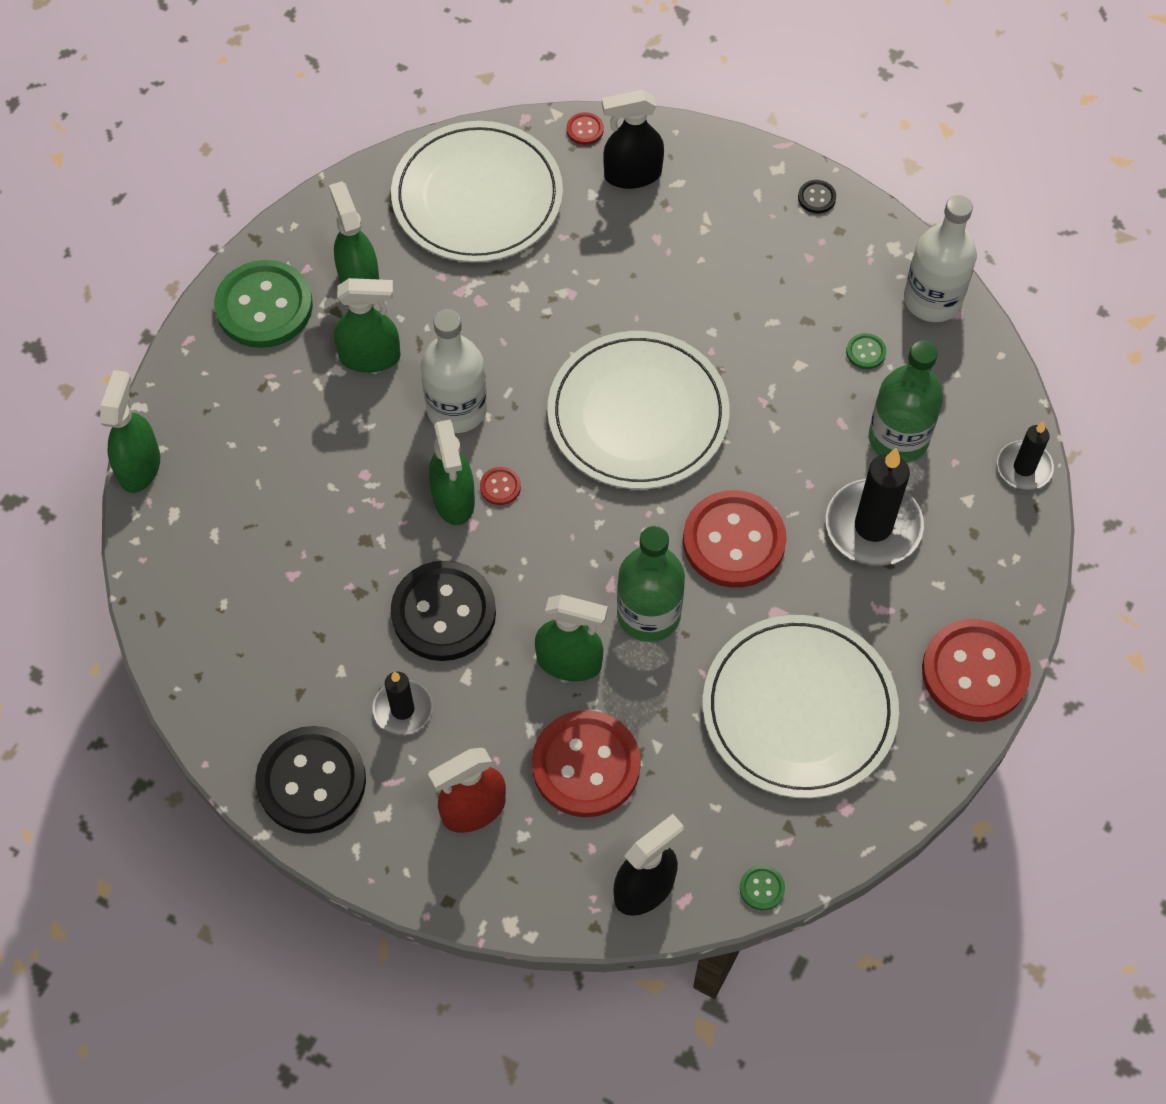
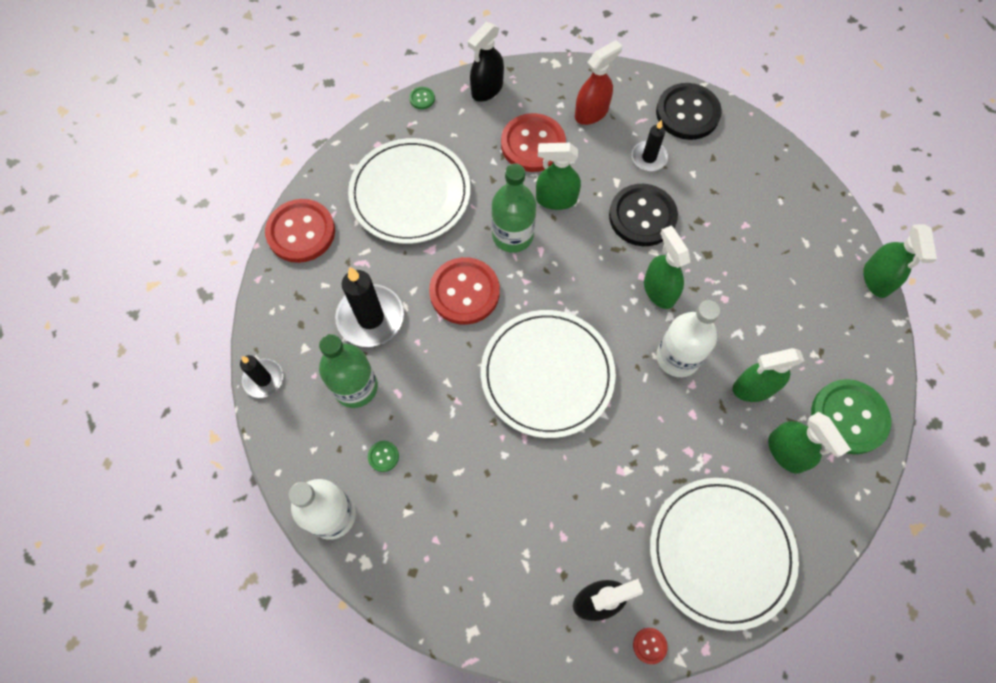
camera: 170 degrees right, 5 degrees up
red button [480,467,521,505] -> none
black button [798,180,836,213] -> none

